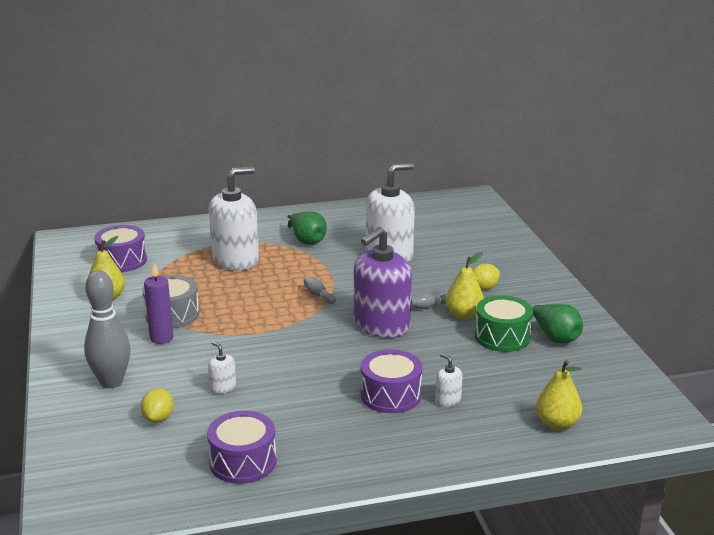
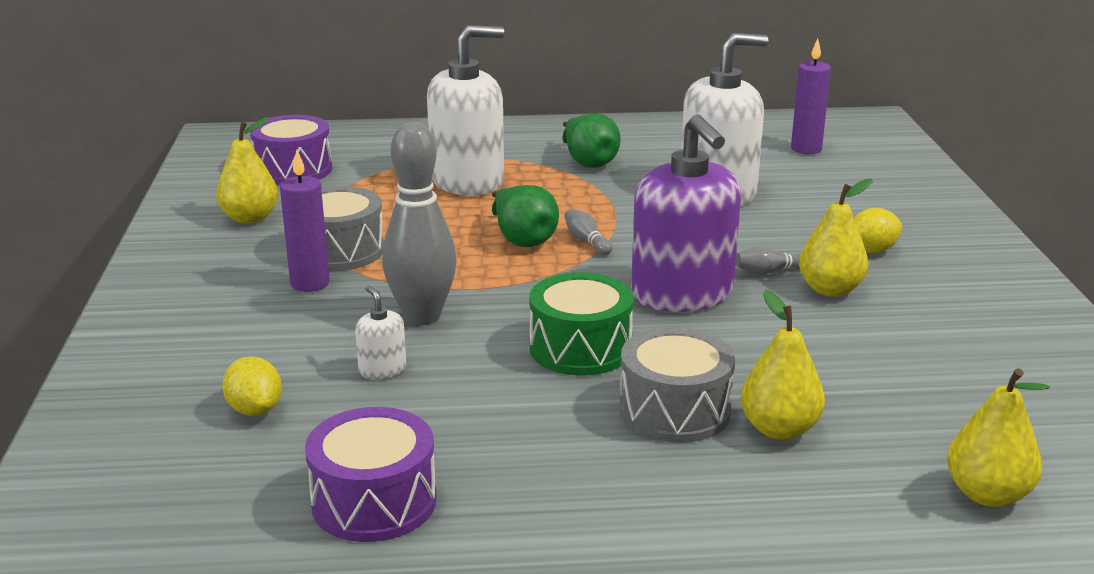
camera: 10 degrees right, 0 degrees up
grey bowling pin [84,271,131,389] -> grey bowling pin moved to [382,122,457,325]
yellow lemon [141,388,174,423] -> yellow lemon turned 45 degrees counterclockwise [222,356,282,416]
purple soap dispenser [354,227,412,338] -> purple soap dispenser turned 75 degrees counterclockwise [631,114,741,312]
purple drum [361,349,422,413] -> grey drum [619,327,735,443]
white soap dispenser [435,353,463,407] -> yellow pear [741,290,825,440]
green drum [475,295,533,352] -> green drum moved to [529,272,634,376]
green pear [532,304,583,344] -> green pear moved to [492,185,559,247]
none -> purple candle [791,39,831,154]

